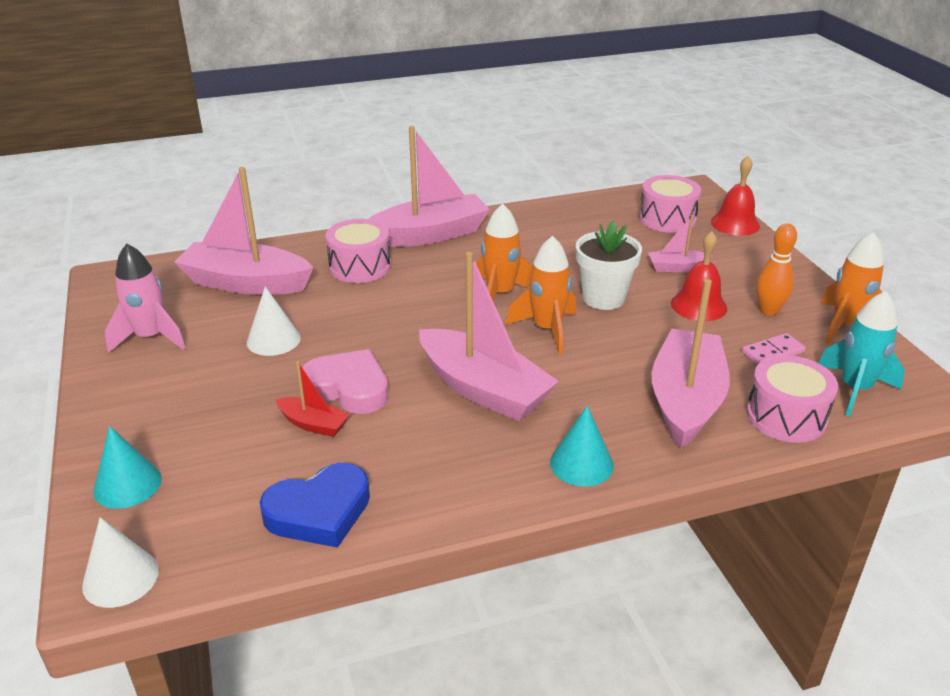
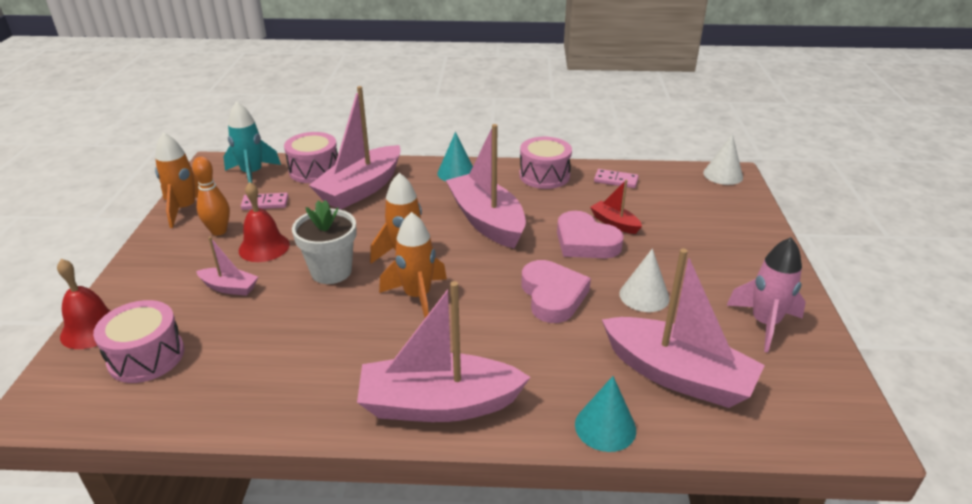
camera: 160 degrees left, 0 degrees up
turquoise cone [93,426,162,509] -> turquoise cone moved to [575,376,636,452]
blue heart [260,463,370,548] -> pink domino [594,169,639,188]
pink drum [326,219,391,283] -> pink drum moved to [519,137,572,189]
none -> pink heart [521,260,591,323]

